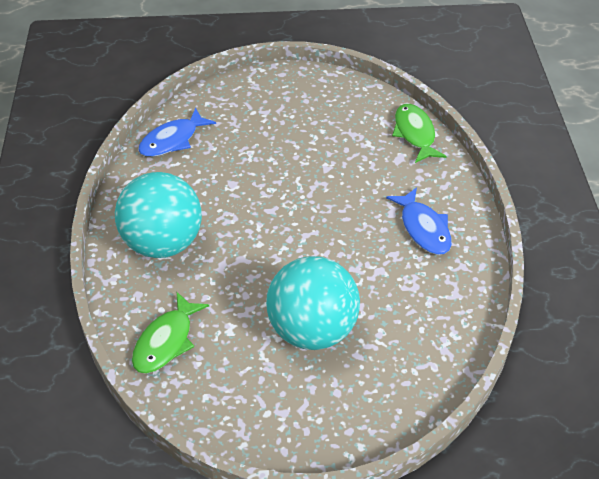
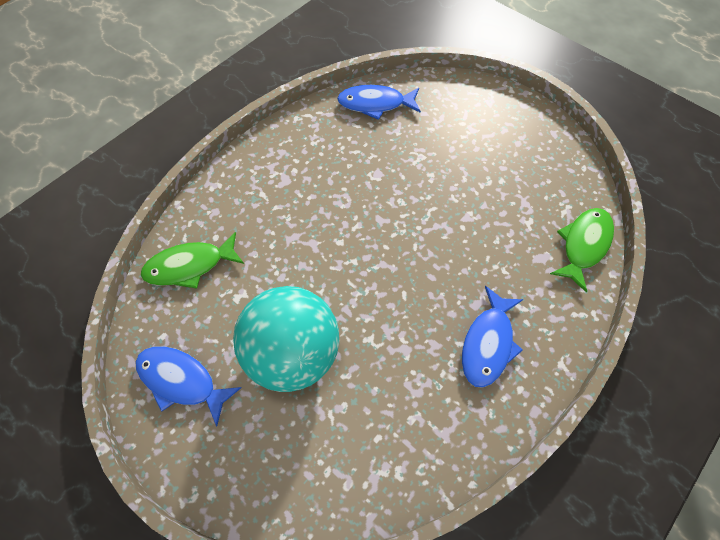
camera: 45 degrees right, 15 degrees up
turquoise ball [115,172,202,258] -> none
none -> blue fish [136,346,242,426]

